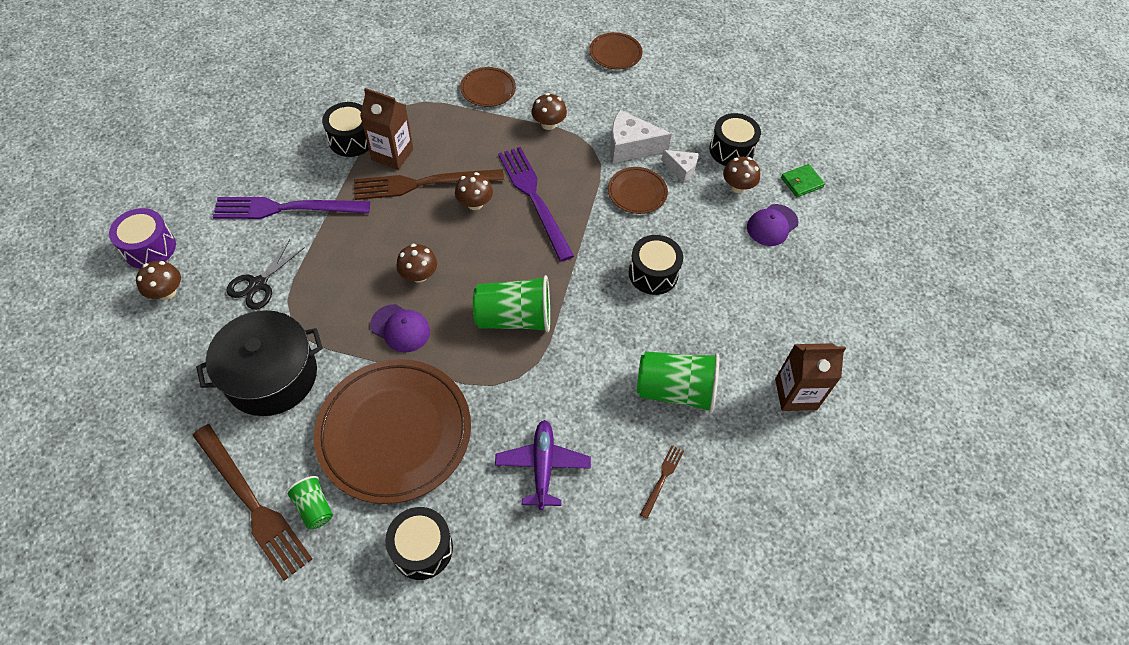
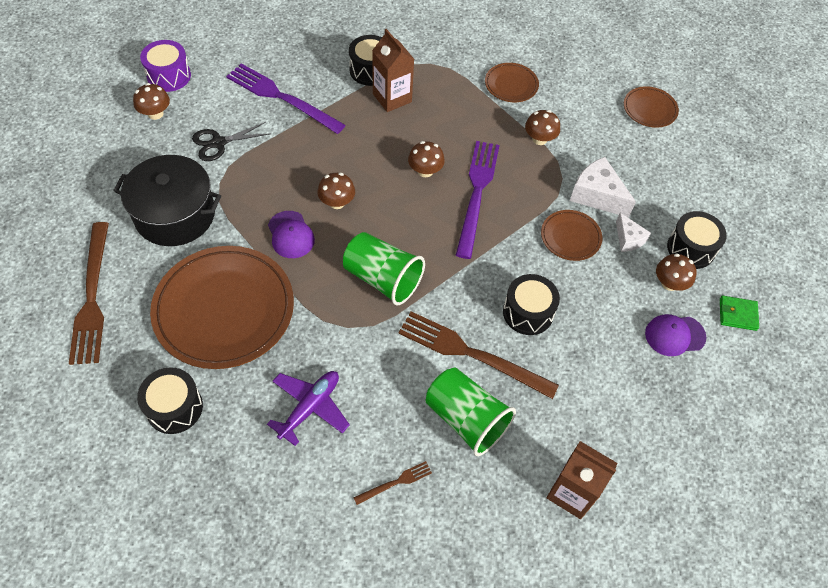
camera: 35 degrees right, 0 degrees up
green cup [286,476,333,529] -> none
brown fork [354,169,504,200] -> brown fork moved to [398,311,559,399]

